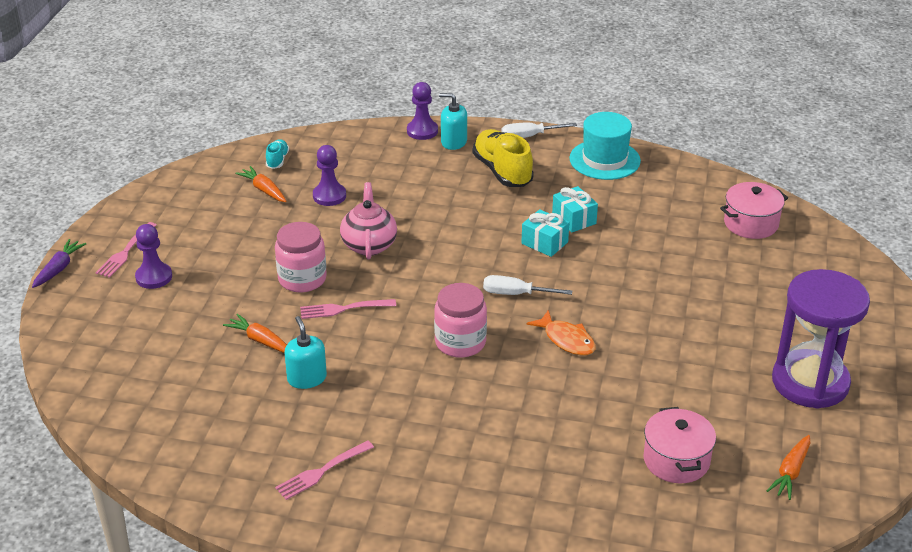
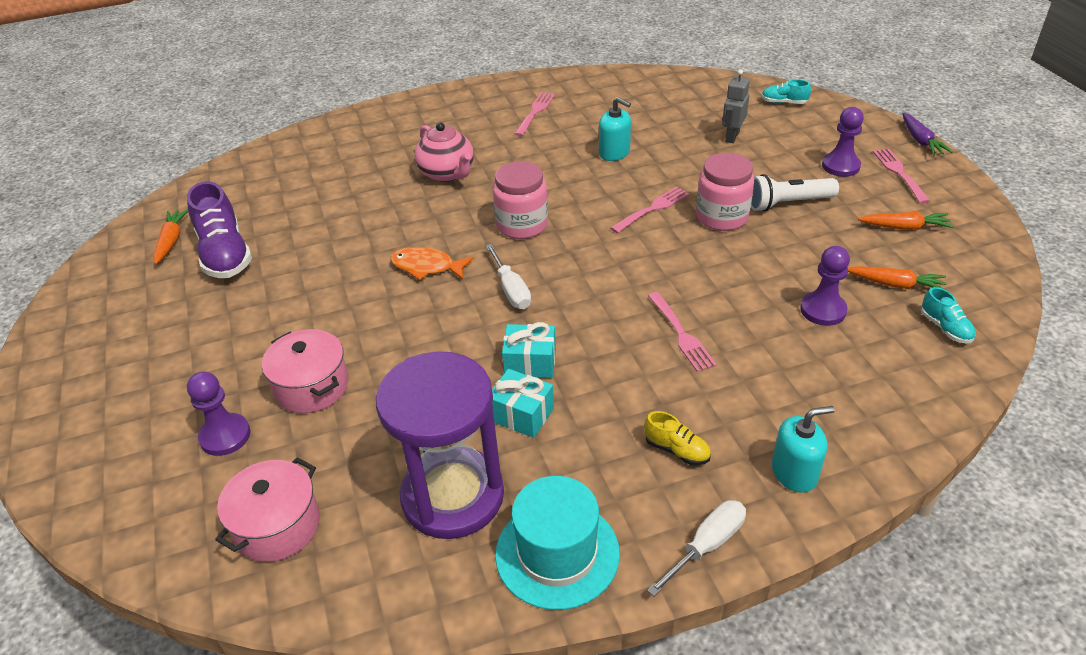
camera: 150 degrees right, 5 degrees up
orange carrot [223,314,287,353] -> orange carrot moved to [858,212,954,230]
pink teapot [340,182,397,260] -> pink teapot moved to [415,122,474,182]
purple pawn [407,82,438,140] -> purple pawn moved to [187,372,250,456]
yellow shoe [473,129,534,187] -> yellow shoe [644,411,711,465], size x0.49
white screwdriver [483,275,572,295] -> white screwdriver turned 90 degrees clockwise [486,244,531,309]
pink pot [644,407,716,483] -> pink pot moved to [262,329,349,413]
purple hourglass [772,269,870,409] -> purple hourglass moved to [376,351,504,539]
none -> purple shoe [187,181,252,278]
none -> pink fork [648,292,717,372]
none -> grey robot [722,69,750,143]
none -> white flashlight [751,174,839,212]
none -> turquoise shoe [761,79,811,104]

